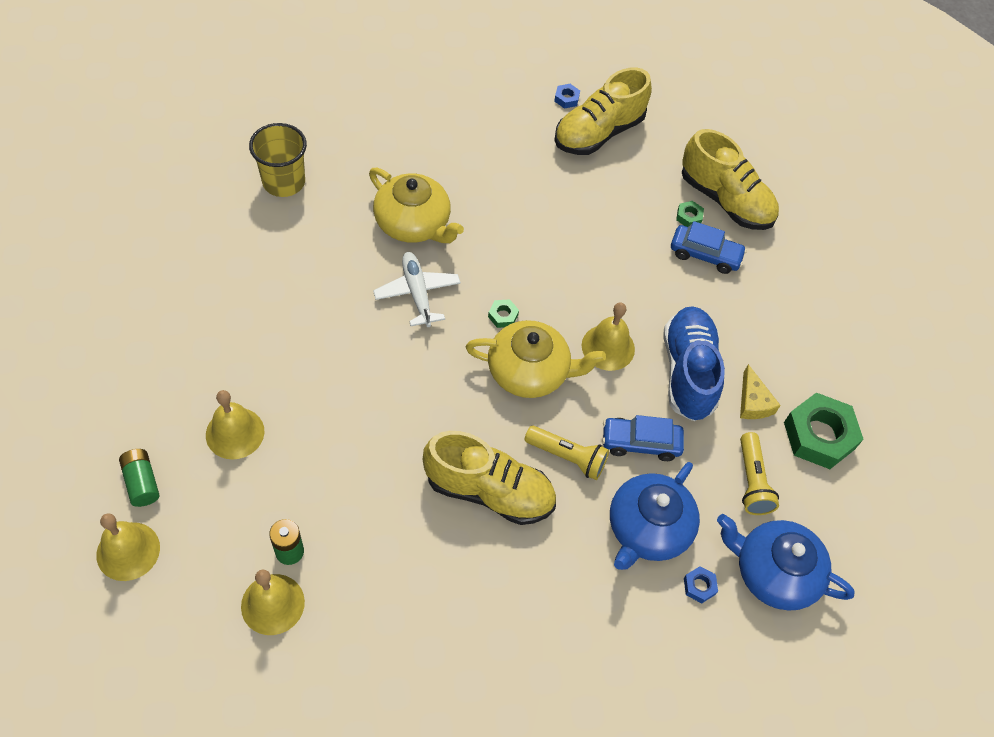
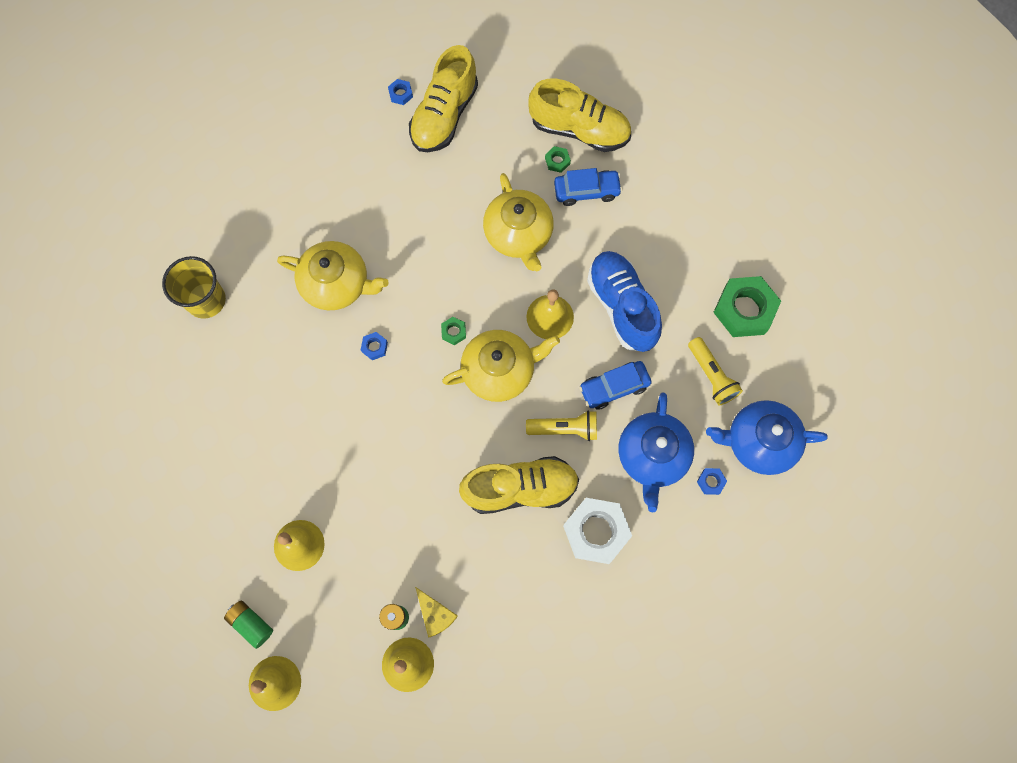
camera: 20 degrees left, 15 degrees up
white plane [373,252,461,327] -> blue nut [361,332,388,360]
yellow cheese [740,364,781,419] -> yellow cheese moved to [415,587,458,637]
none -> yellow teapot [483,173,554,271]
none -> white nut [563,498,632,564]

